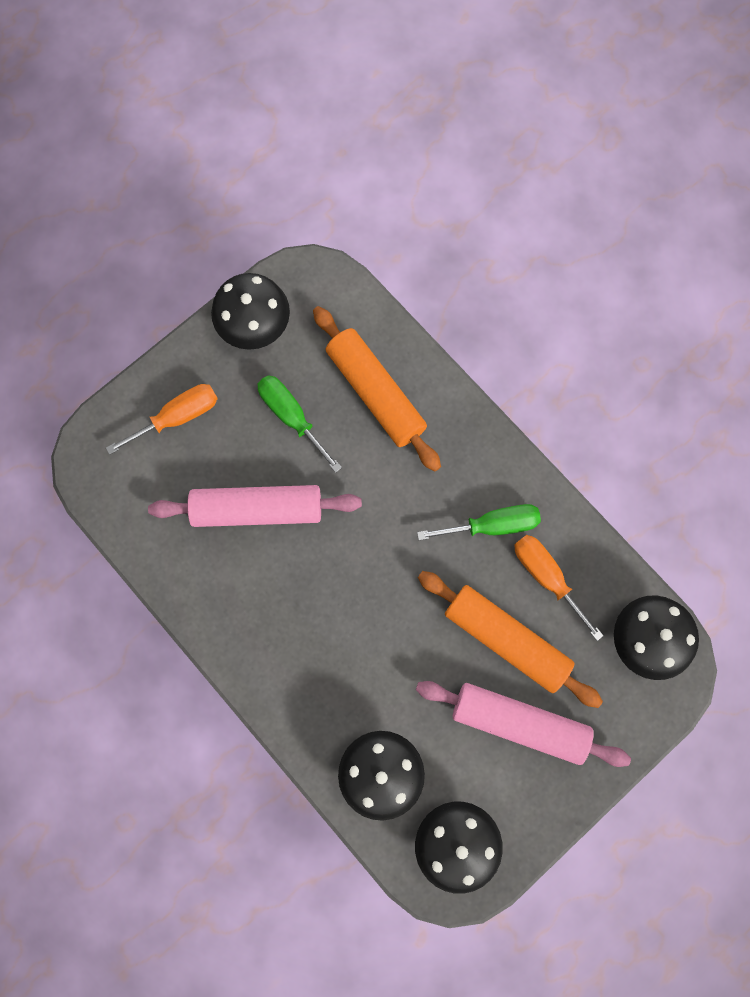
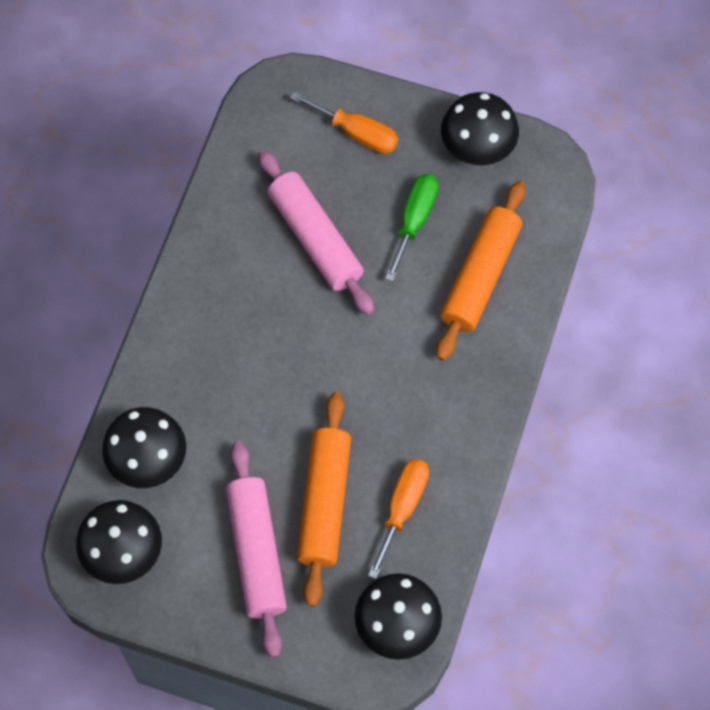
camera: 60 degrees right, 10 degrees down
green screwdriver [417,504,541,540] -> none

